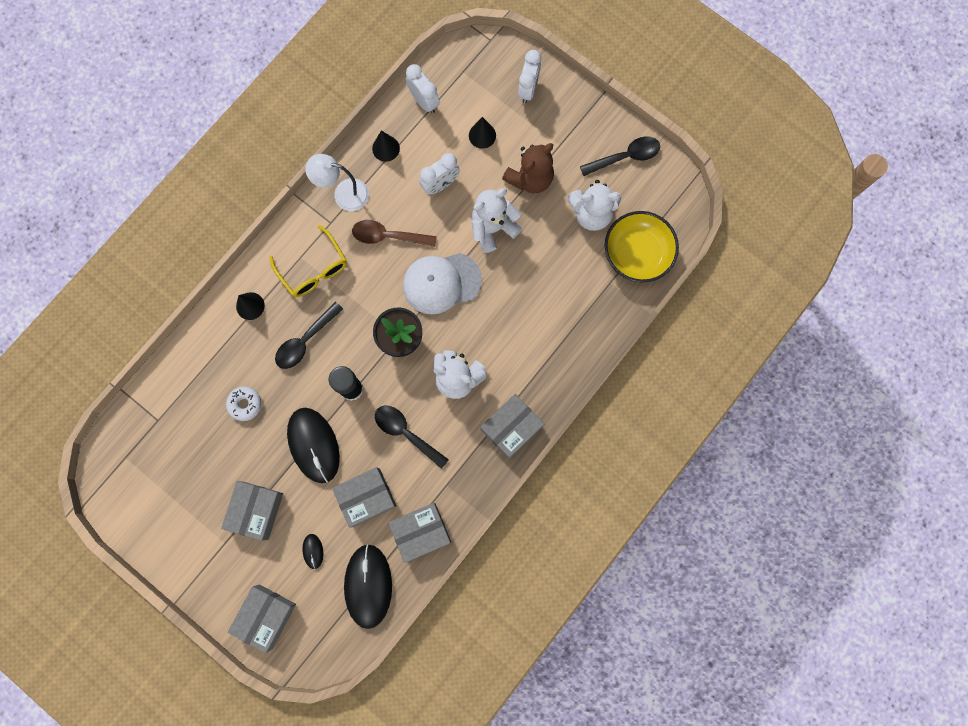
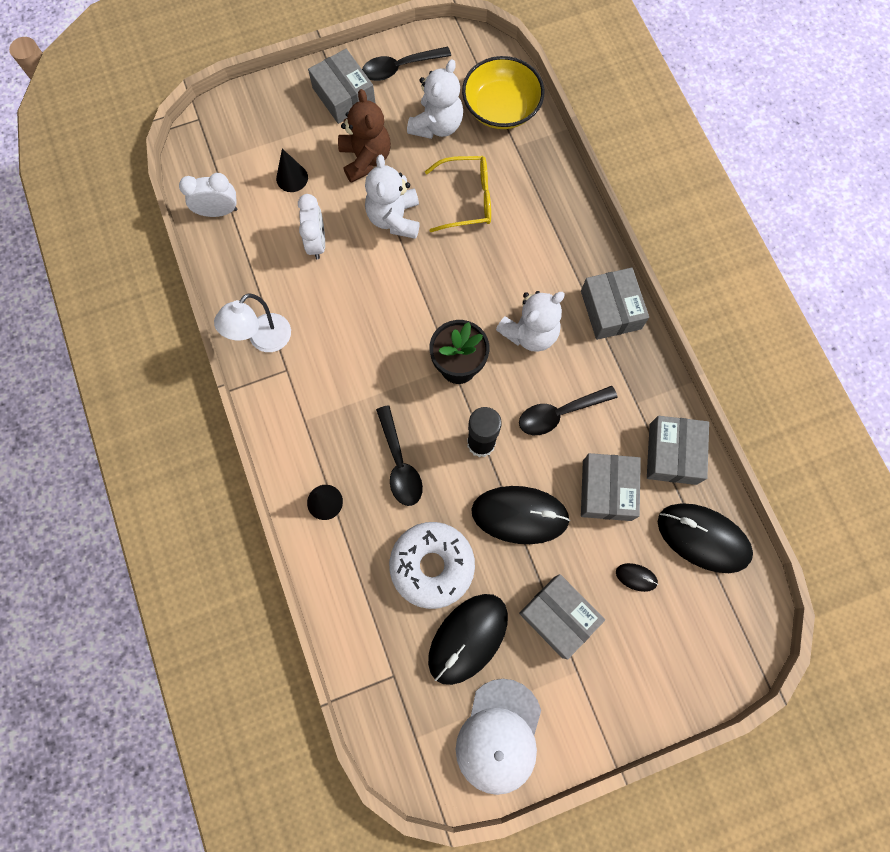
camera: 60 degrees left, 5 degrees down
white donut [226,386,261,421] -> white donut [389,522,475,609], size x1.92
grey box [228,584,296,653] -> grey box moved to [308,49,375,124]
yellow glasses [270,225,347,297] -> yellow glasses moved to [425,156,491,232]
brown spoon [352,220,437,247] -> none
black cone [372,130,400,162] -> none
white cap [403,253,482,314] -> white cap moved to [456,679,541,795]
white clock [518,50,541,103] -> none
black spoon [580,136,660,176] -> black spoon turned 120 degrees counterclockwise [362,46,451,81]
none -> black mouse [428,594,508,685]

